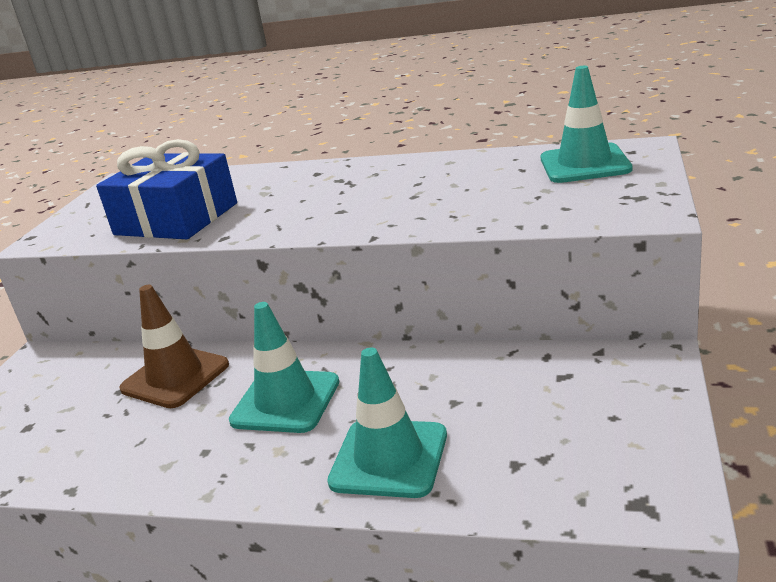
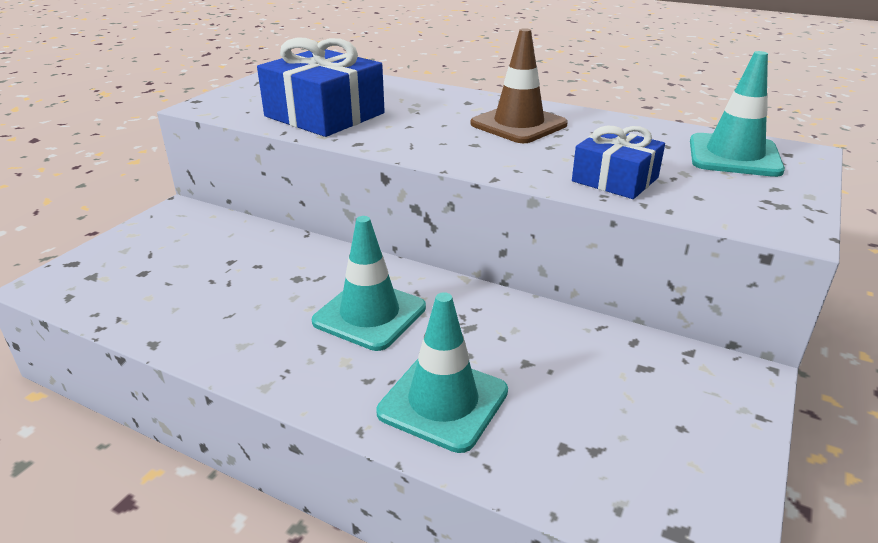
camera: 10 degrees right, 5 degrees up
brown traffic cone [119,285,229,408] -> brown traffic cone moved to [471,28,568,143]
none -> blue gift [572,126,665,199]

